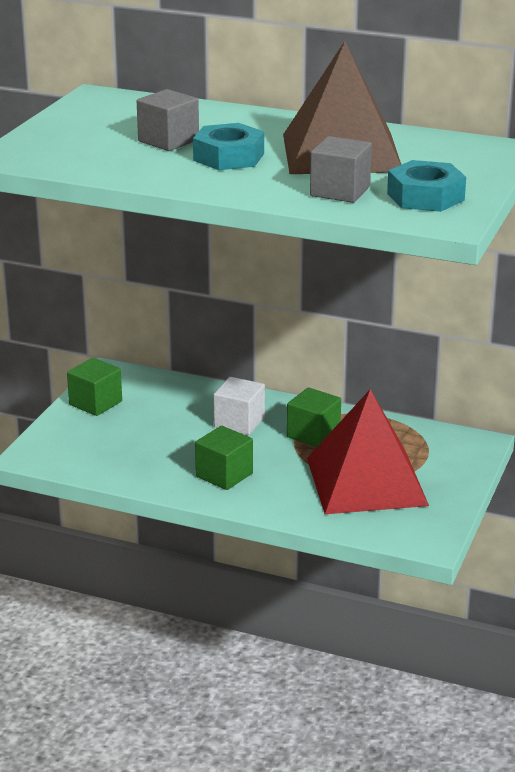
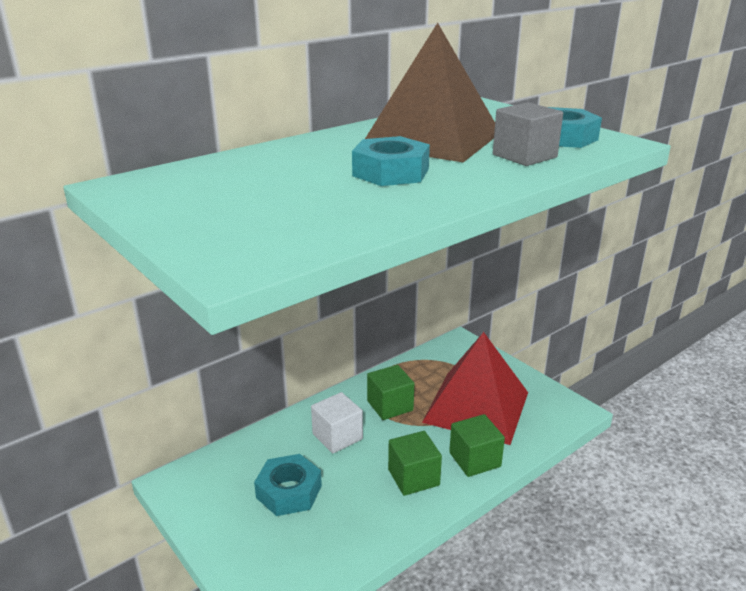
camera: 60 degrees left, 0 degrees up
green cube [67,358,122,416] -> green cube moved to [449,414,505,477]
grey cube [137,89,199,151] -> none
none -> turquoise nut [254,454,322,516]

